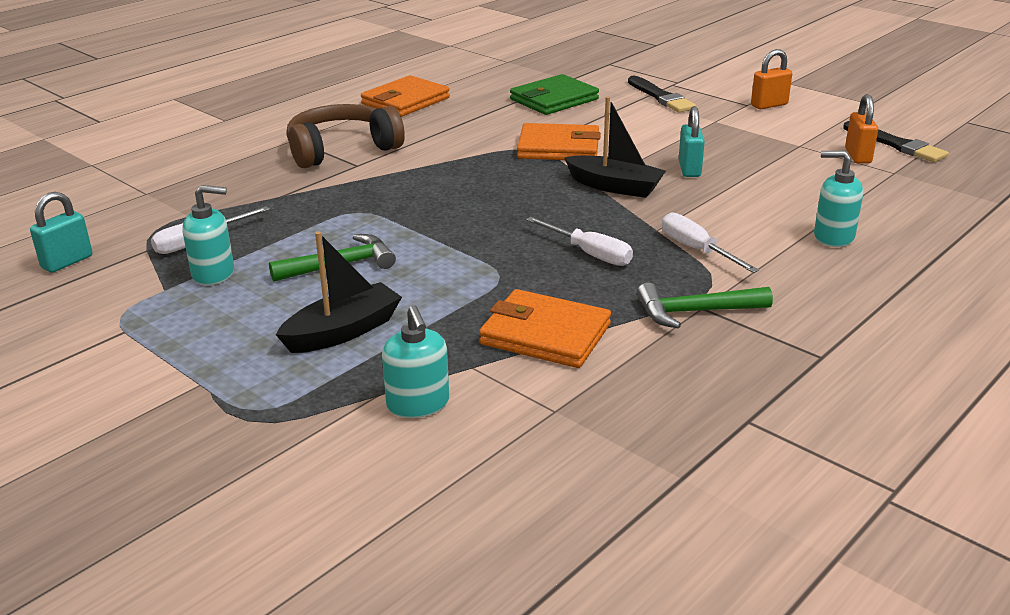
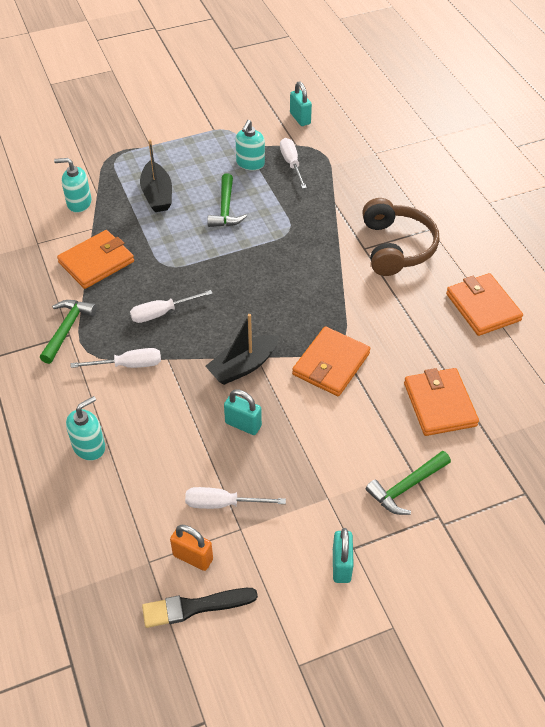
camera: 115 degrees right, 20 degrees up
green wallet [510,74,599,115] -> orange wallet [404,368,479,436]
black brush [628,76,696,112] -> green hammer [366,451,451,515]
orange padlock [751,49,792,109] -> turquoise padlock [333,528,354,583]
none -> white screwdriver [185,487,286,509]

